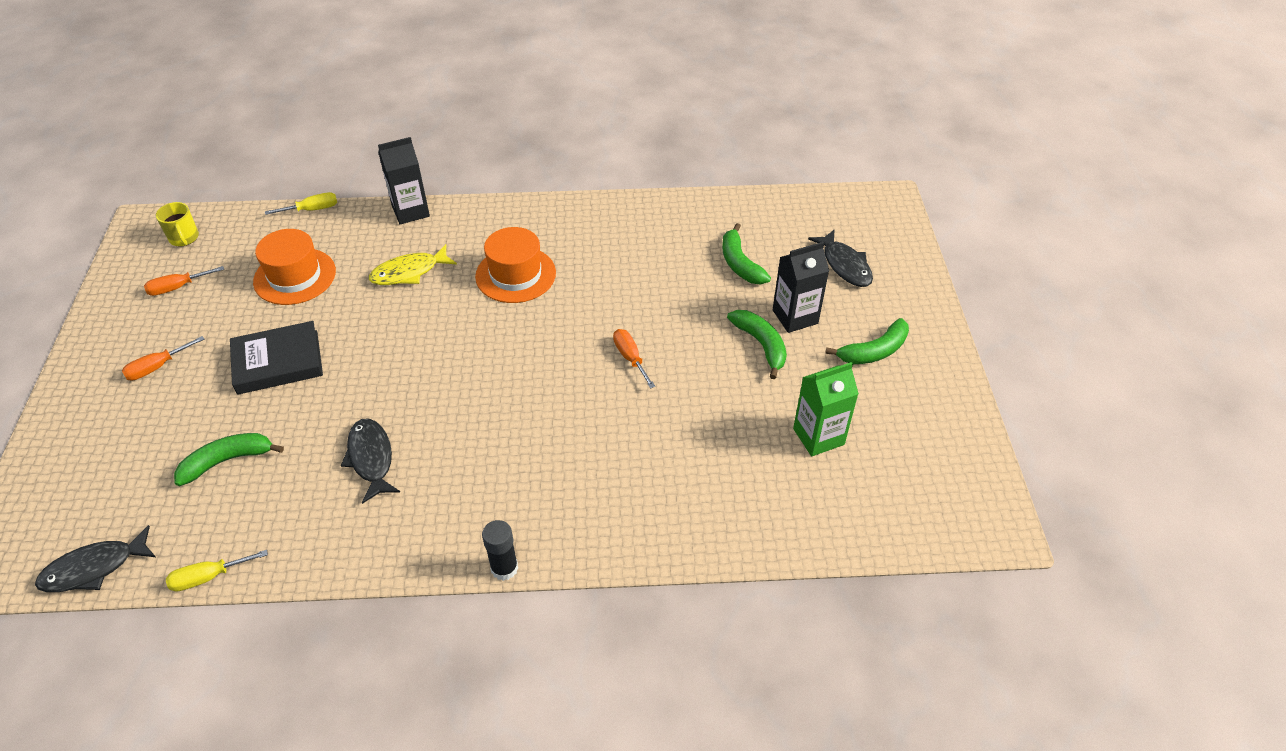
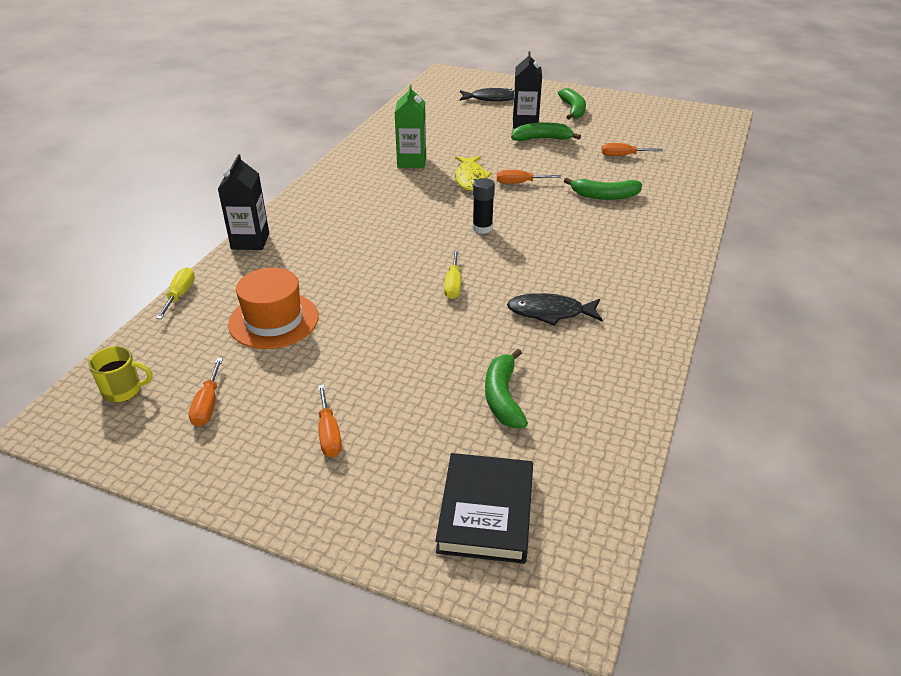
camera: 65 degrees left, 10 degrees down
black fish [35,525,156,592] -> none
yellow screwdriver [166,550,268,592] -> yellow screwdriver moved to [444,251,461,299]
black book [230,321,323,395] -> black book moved to [435,453,533,564]
yellow fish [369,244,457,285] -> yellow fish moved to [455,156,492,191]
orange hat [475,227,556,303] -> none
black glue stick [482,520,518,581] -> black glue stick moved to [473,178,495,234]
green banana [722,223,771,284] -> green banana moved to [564,178,642,200]
green carton [793,362,859,456] -> green carton moved to [395,84,426,168]
none -> orange screwdriver [602,143,663,156]

